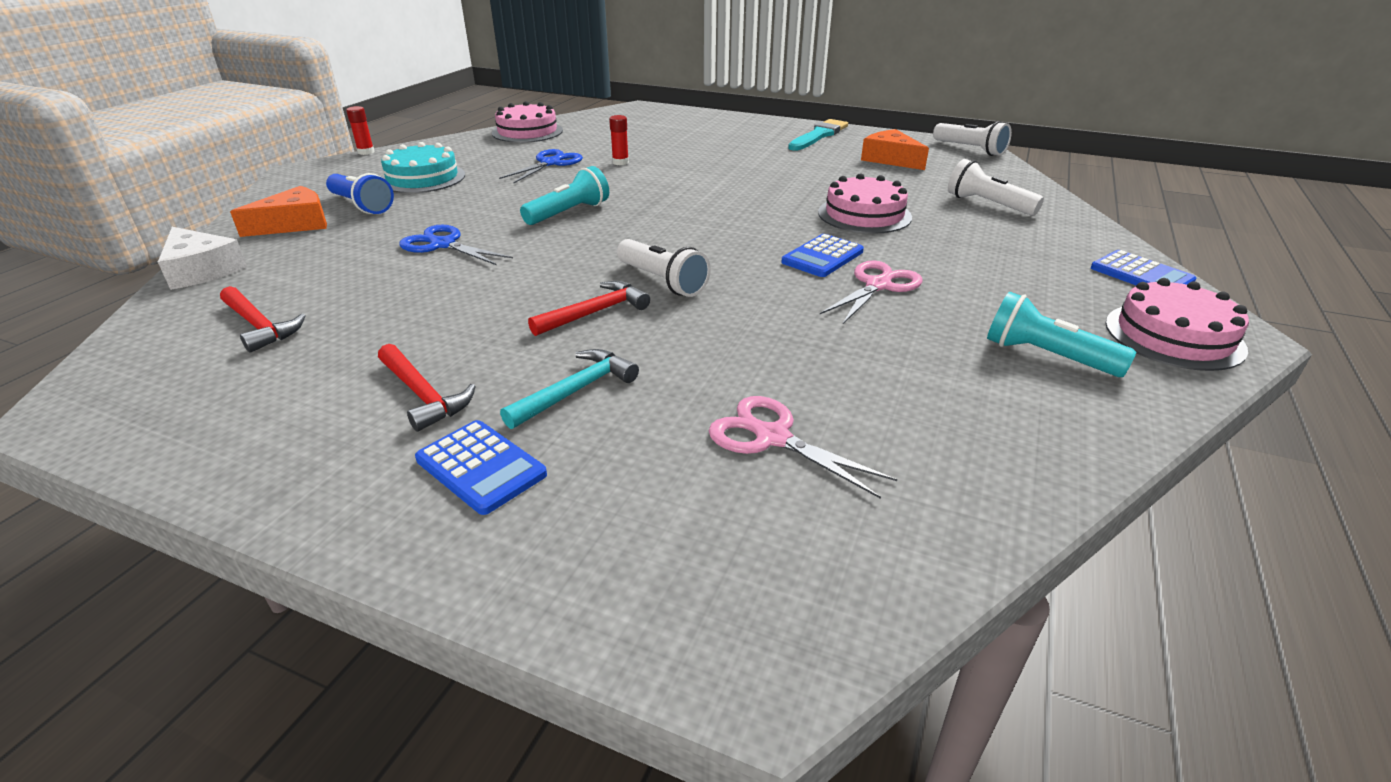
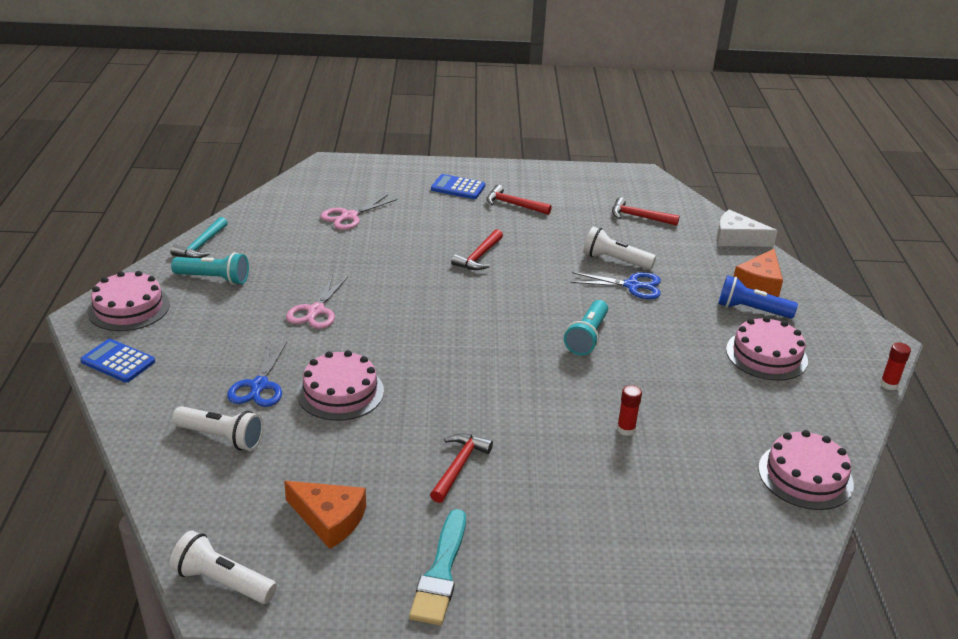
camera: 155 degrees right, 0 degrees up
turquoise cake [381,142,465,193] -> pink cake [726,316,808,381]
blue scissors [499,149,583,183] -> blue scissors moved to [227,341,287,407]
turquoise hammer [500,349,639,429] -> turquoise hammer moved to [170,217,228,258]
white flashlight [617,239,711,297] -> white flashlight moved to [583,227,656,270]
pink scissors [709,396,897,499] -> pink scissors turned 120 degrees clockwise [320,195,397,230]
blue calculator [781,234,864,277] -> none
none -> red hammer [430,433,493,503]

